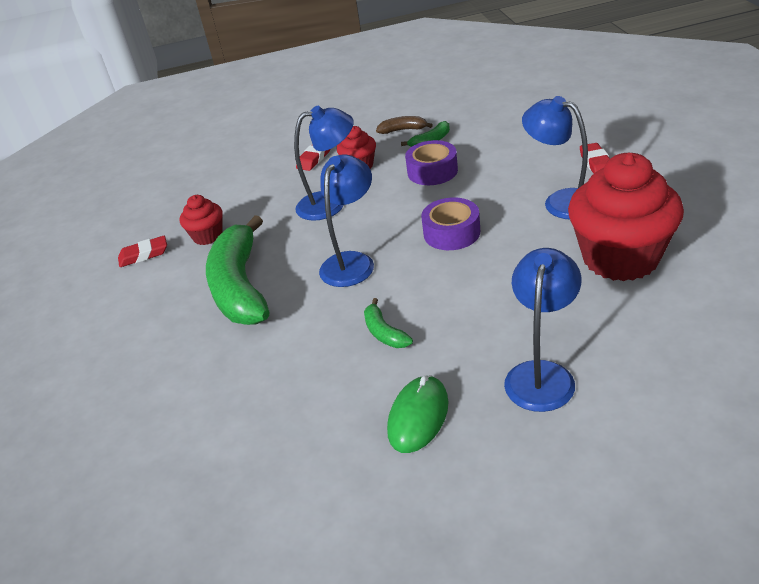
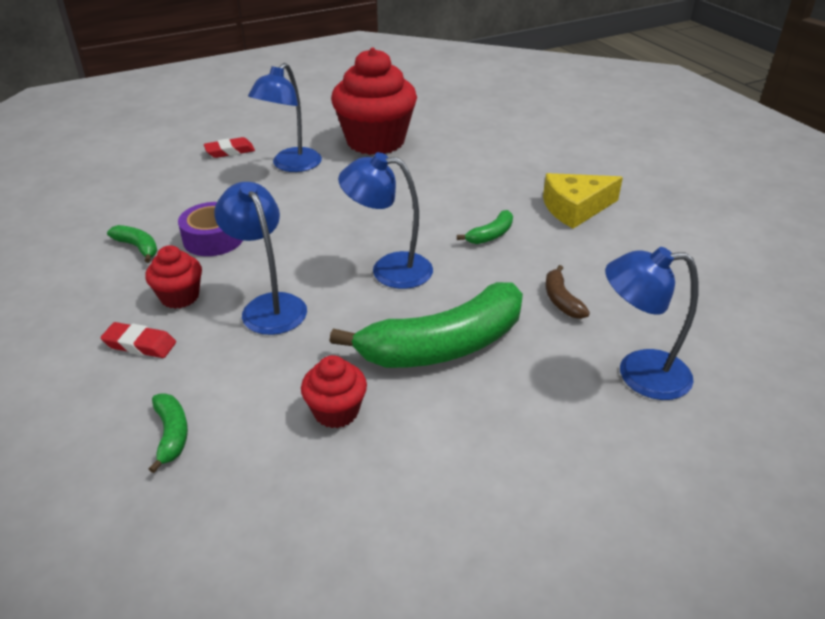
camera: 110 degrees left, 0 degrees up
red eraser [118,236,167,267] -> none
brown banana [376,116,433,134] -> brown banana moved to [545,265,590,319]
green mouse [387,375,448,453] -> yellow cheese [543,173,623,229]
purple tape [421,197,480,250] -> none
blue lamp [504,248,581,412] -> blue lamp moved to [605,247,698,400]
none -> green banana [149,393,188,473]

